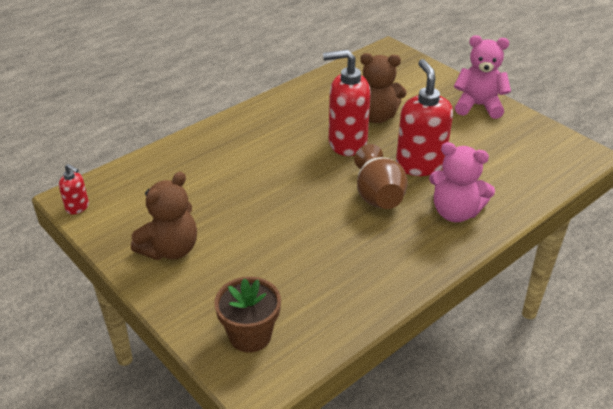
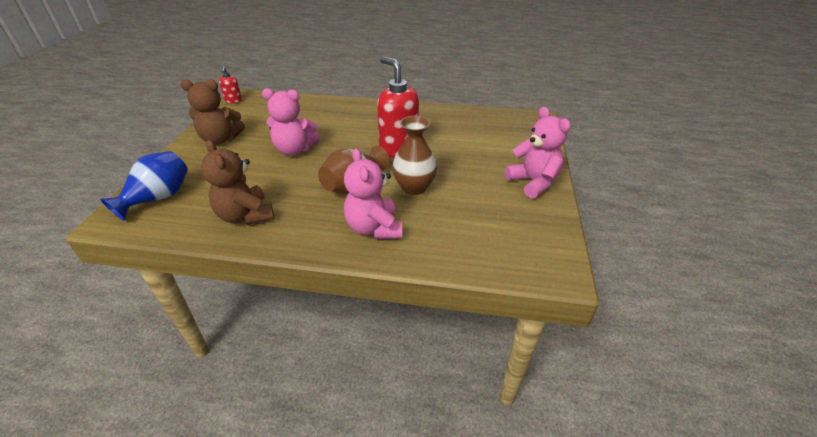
camera: 50 degrees right, 0 degrees up
brown flower pot [214,277,281,353] -> blue vase [100,151,188,221]
brown teddy bear [360,53,407,123] -> brown teddy bear moved to [201,140,274,225]
red soap dispenser [396,59,453,176] -> brown vase [392,116,437,195]
none -> pink teddy bear [262,88,320,155]

